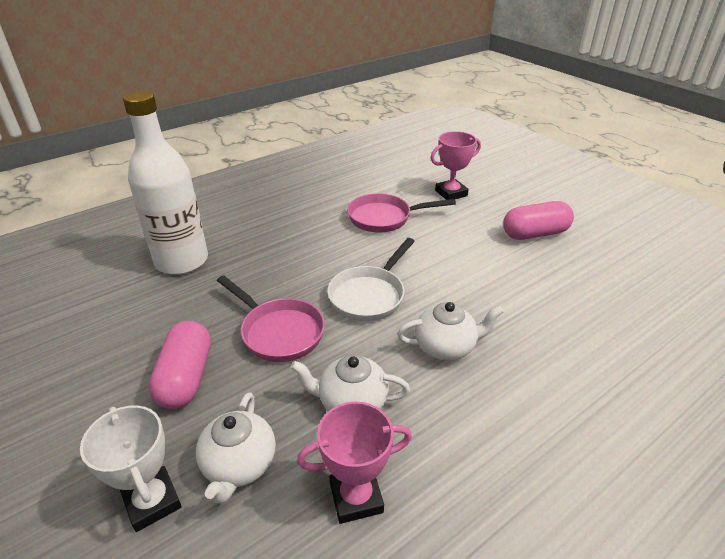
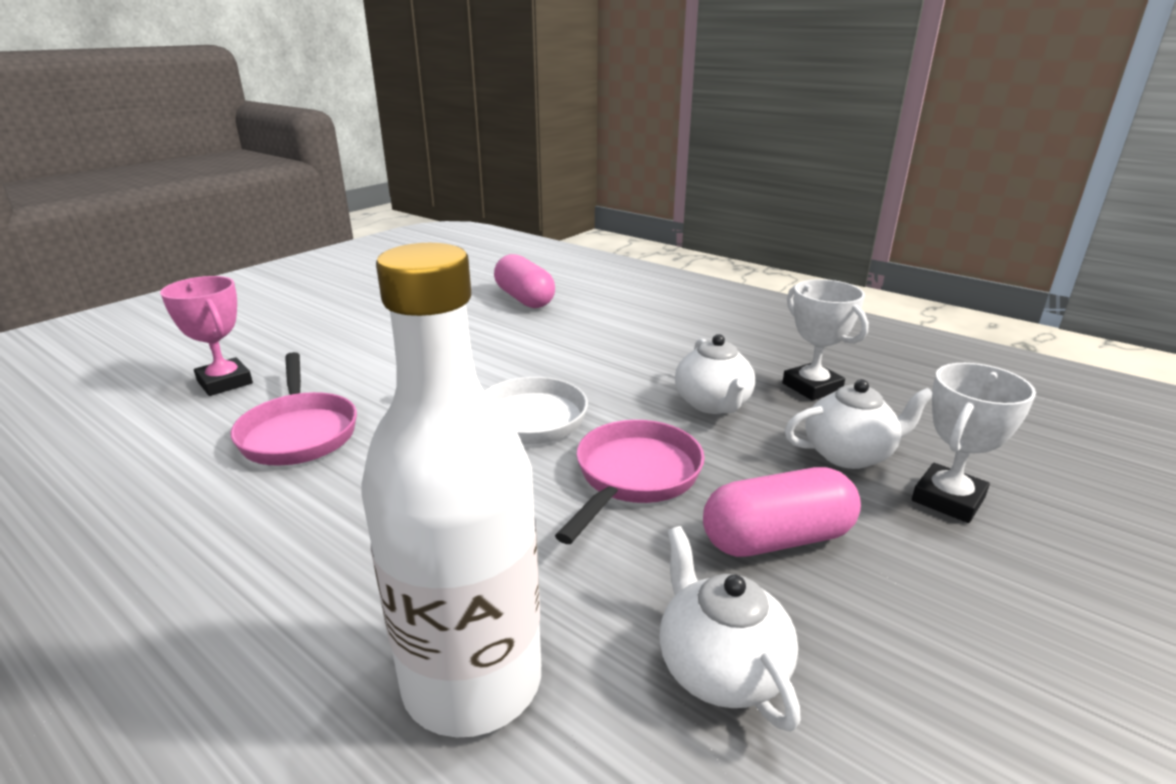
camera: 105 degrees left, 10 degrees down
pink trophy [297,402,412,524] -> white trophy [782,279,869,401]
white teapot [397,302,504,360] -> white teapot moved to [659,526,801,732]
pink capsule [503,201,574,240] -> pink capsule moved to [494,254,555,308]

